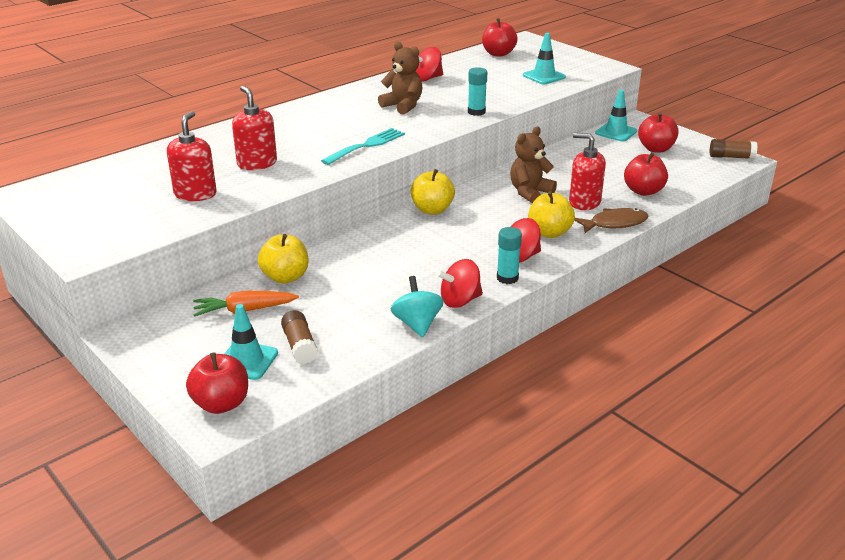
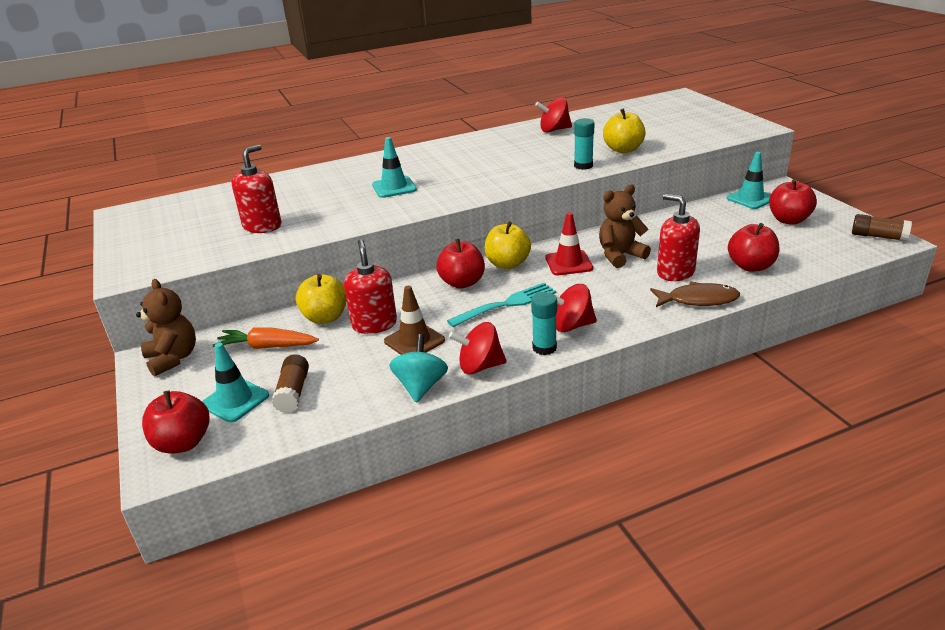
camera: 20 degrees right, 0 degrees up
red soap dispenser [232,86,277,170] -> red soap dispenser moved to [344,239,397,334]
turquoise fork [321,128,405,165] -> turquoise fork moved to [447,283,556,327]
brown teddy bear [378,42,422,115] -> brown teddy bear moved to [136,279,196,377]
red apple [482,18,518,57] -> red apple moved to [436,239,485,289]
turquoise traffic cone [523,33,566,84] -> turquoise traffic cone moved to [372,137,417,198]
yellow apple [528,191,575,238] -> yellow apple moved to [603,109,646,153]
none -> brown traffic cone [384,286,445,355]
none -> red traffic cone [545,212,593,275]

